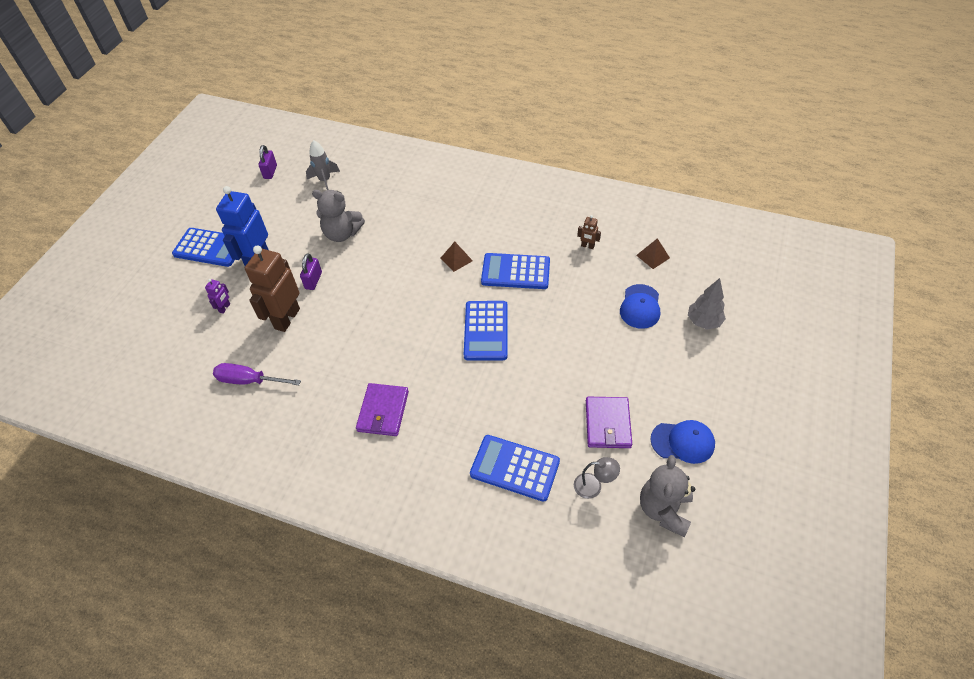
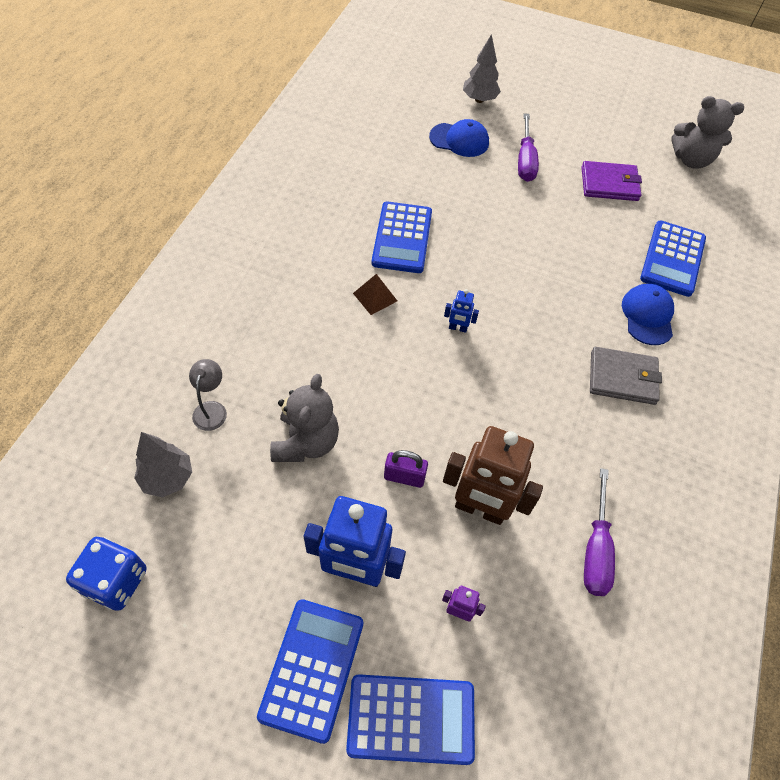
camera: 95 degrees left, 5 degrees up
purple padlock [259,145,277,179] -> blue dice [66,537,147,611]
grey rocket [306,140,340,190] -> grey tree [134,432,192,498]
purple wallet [356,383,409,436] -> grey wallet [590,347,662,405]
blue calculator [464,301,508,360] -> blue calculator moved to [346,674,475,765]
grey lamp [574,457,620,499] -> grey lamp moved to [189,359,227,431]
brown robot [577,215,601,249] -> none
brown pyramid [636,238,670,269] -> none
blue cap [651,420,715,464] -> blue cap moved to [622,284,674,345]
none -> blue robot [444,289,479,333]
none -> purple screwdriver [518,113,539,182]

